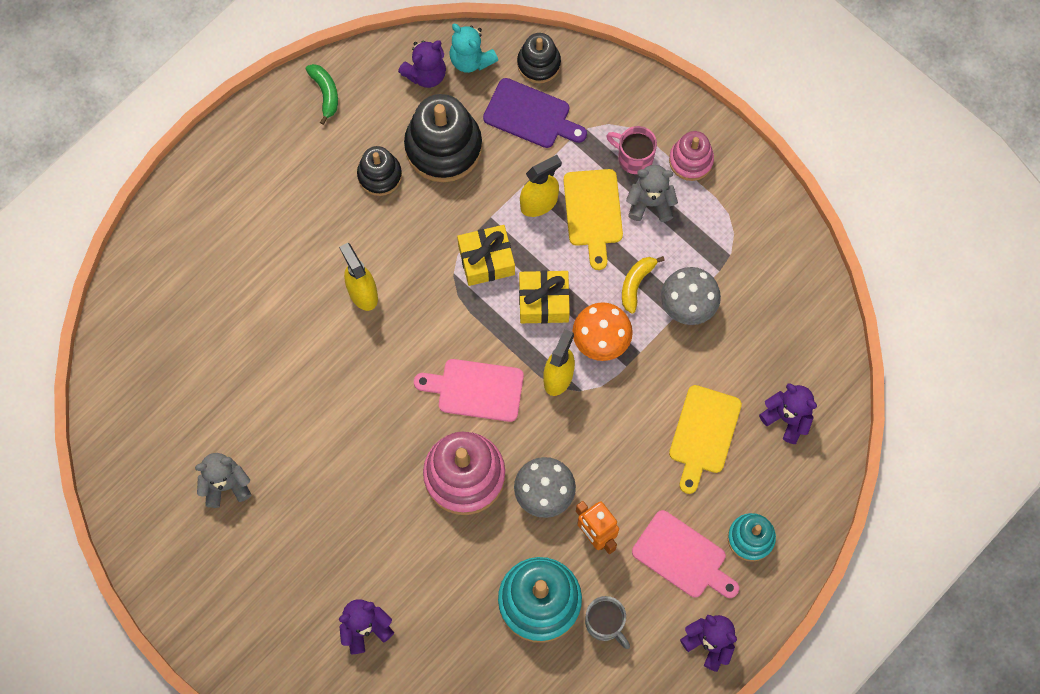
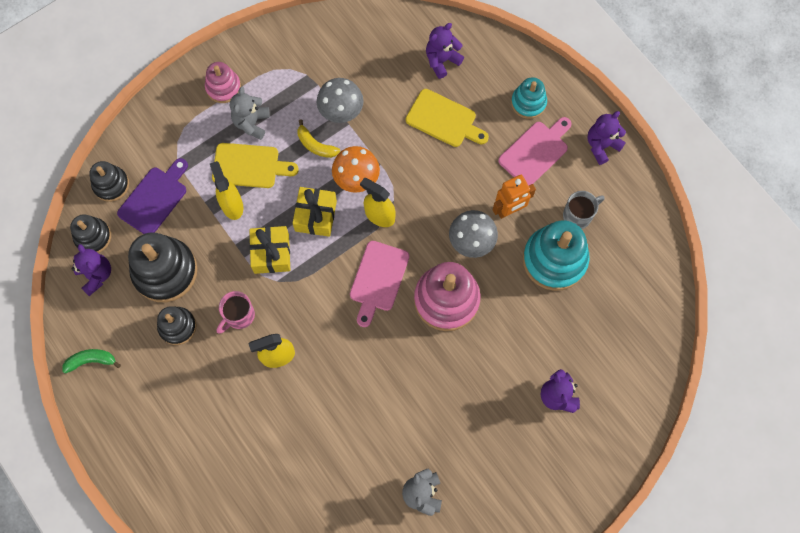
camera: 80 degrees left, 0 degrees up
turquoise teddy bear [450,24,498,73] -> black stacking toy [70,214,111,253]
pink mug [607,126,657,174] -> pink mug moved to [217,291,255,334]

